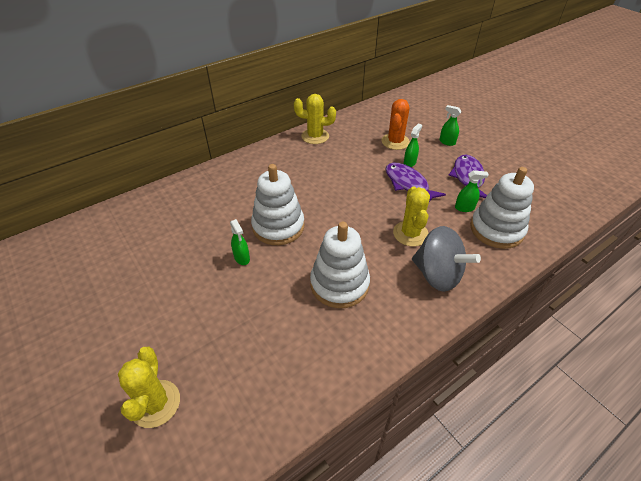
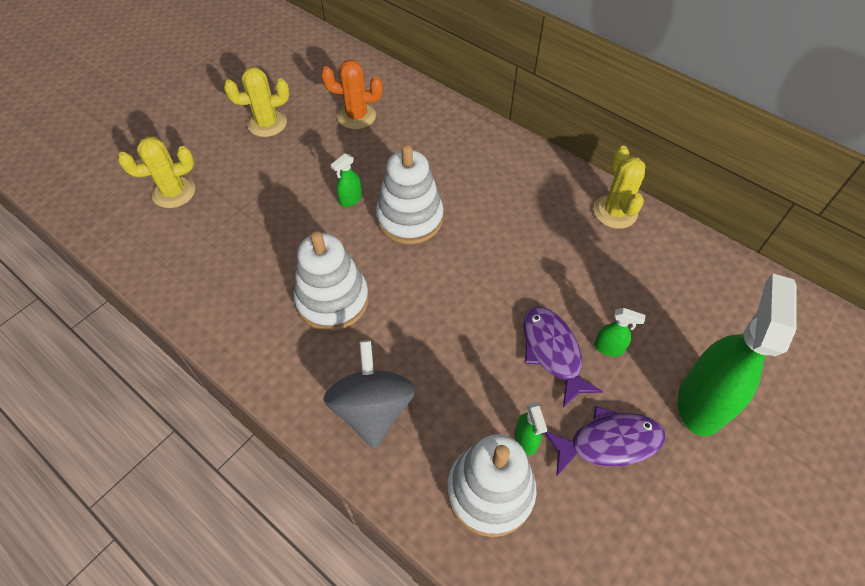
camera: 75 degrees right, 10 degrees up
orange cactus [381,99,410,150] -> orange cactus moved to [321,59,383,129]
purple fish [385,162,446,202] -> purple fish turned 60 degrees counterclockwise [523,306,603,407]
yellow cactus [393,187,430,247] -> yellow cactus moved to [224,67,289,137]
grey spinning top [412,226,481,292] -> grey spinning top turned 150 degrees clockwise [324,340,416,449]
green spray bottle [439,105,462,146] -> green spray bottle [678,274,796,436], size x2.36

